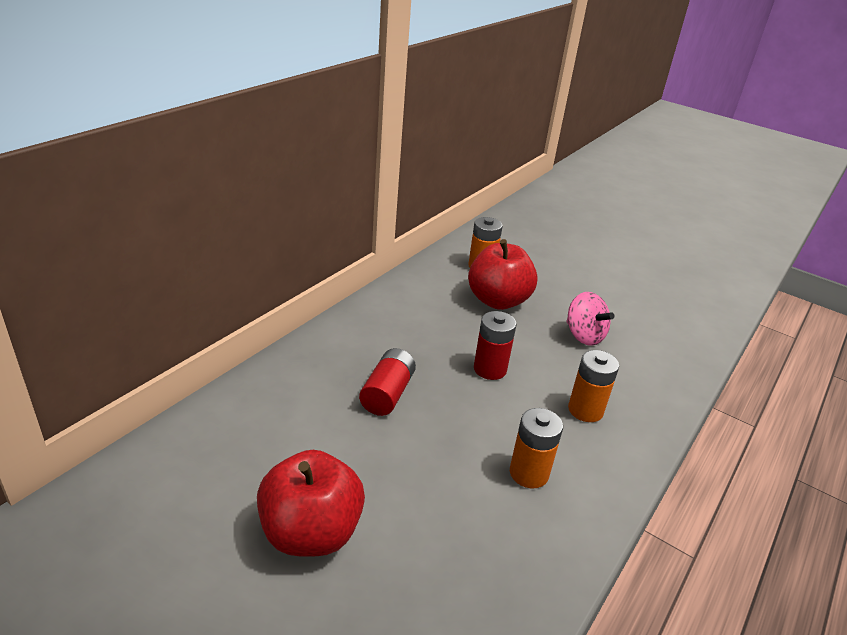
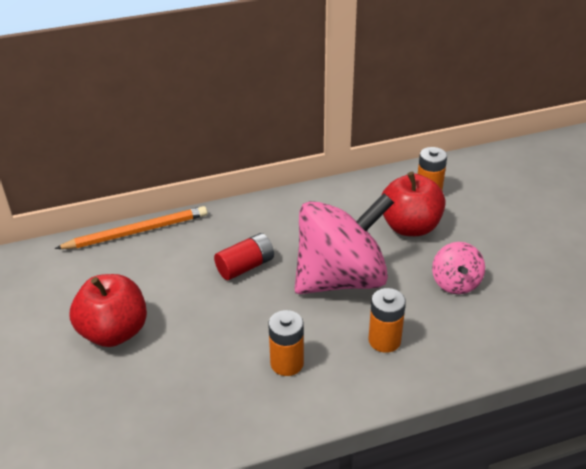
camera: 40 degrees right, 5 degrees up
red battery [474,311,516,380] -> pink spinning top [295,193,394,294]
none -> orange pencil [55,206,207,249]

